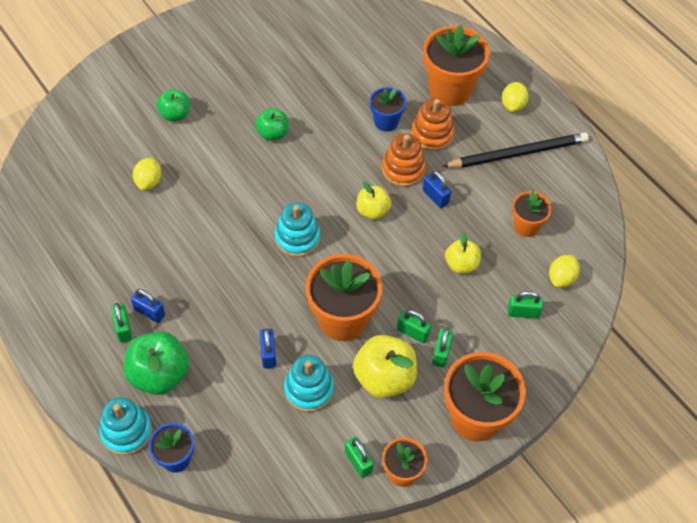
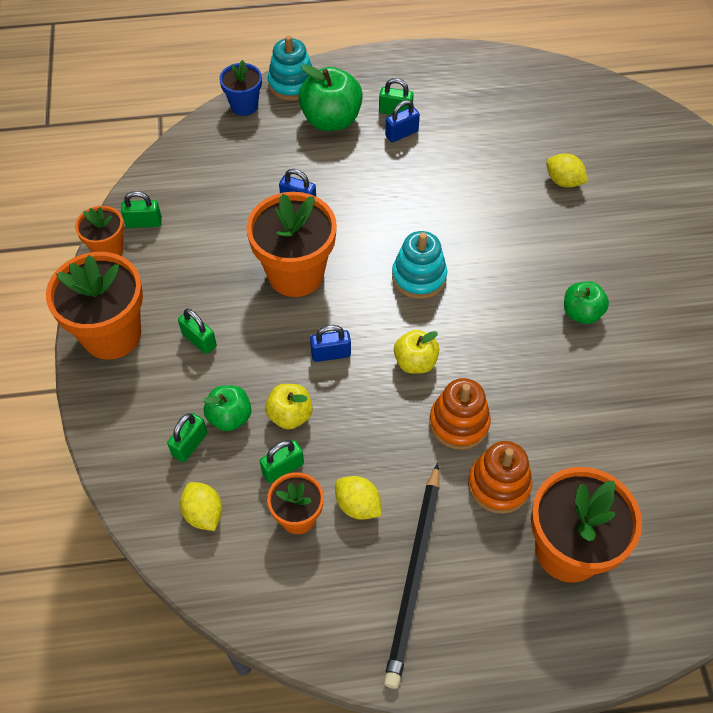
camera: 120 degrees right, 0 degrees up
green apple [157,89,190,121] -> green apple moved to [203,385,251,431]
turquoise stacking toy [284,355,334,412] -> none
yellow apple [353,335,417,398] -> none
blue flower pot [370,87,406,132] -> none
green padlock [397,310,431,343] -> green padlock moved to [260,440,304,483]
blue padlock [423,171,451,208] -> blue padlock moved to [310,325,351,362]
yellow lemon [502,82,529,112] -> yellow lemon moved to [335,476,381,520]

